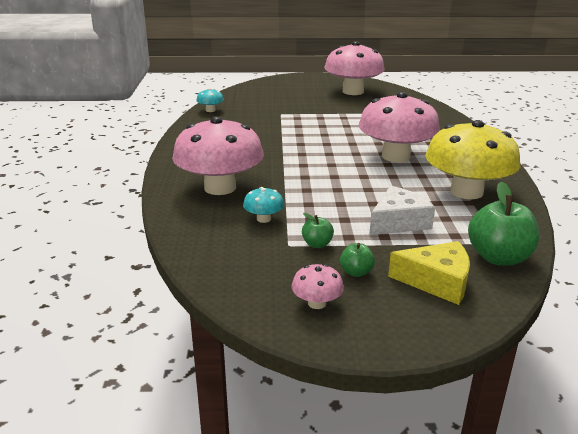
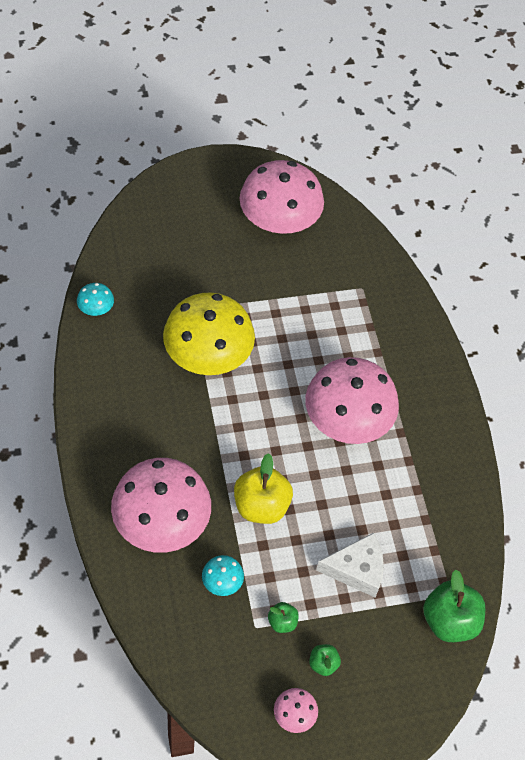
camera: 15 degrees left, 30 degrees up
white cheese [369,186,435,235] -> white cheese turned 45 degrees clockwise [316,533,384,597]
yellow cheese [388,241,470,305] -> none
yellow mushroom [425,120,521,199] -> yellow mushroom moved to [163,293,255,375]
none -> yellow apple [234,453,293,524]

